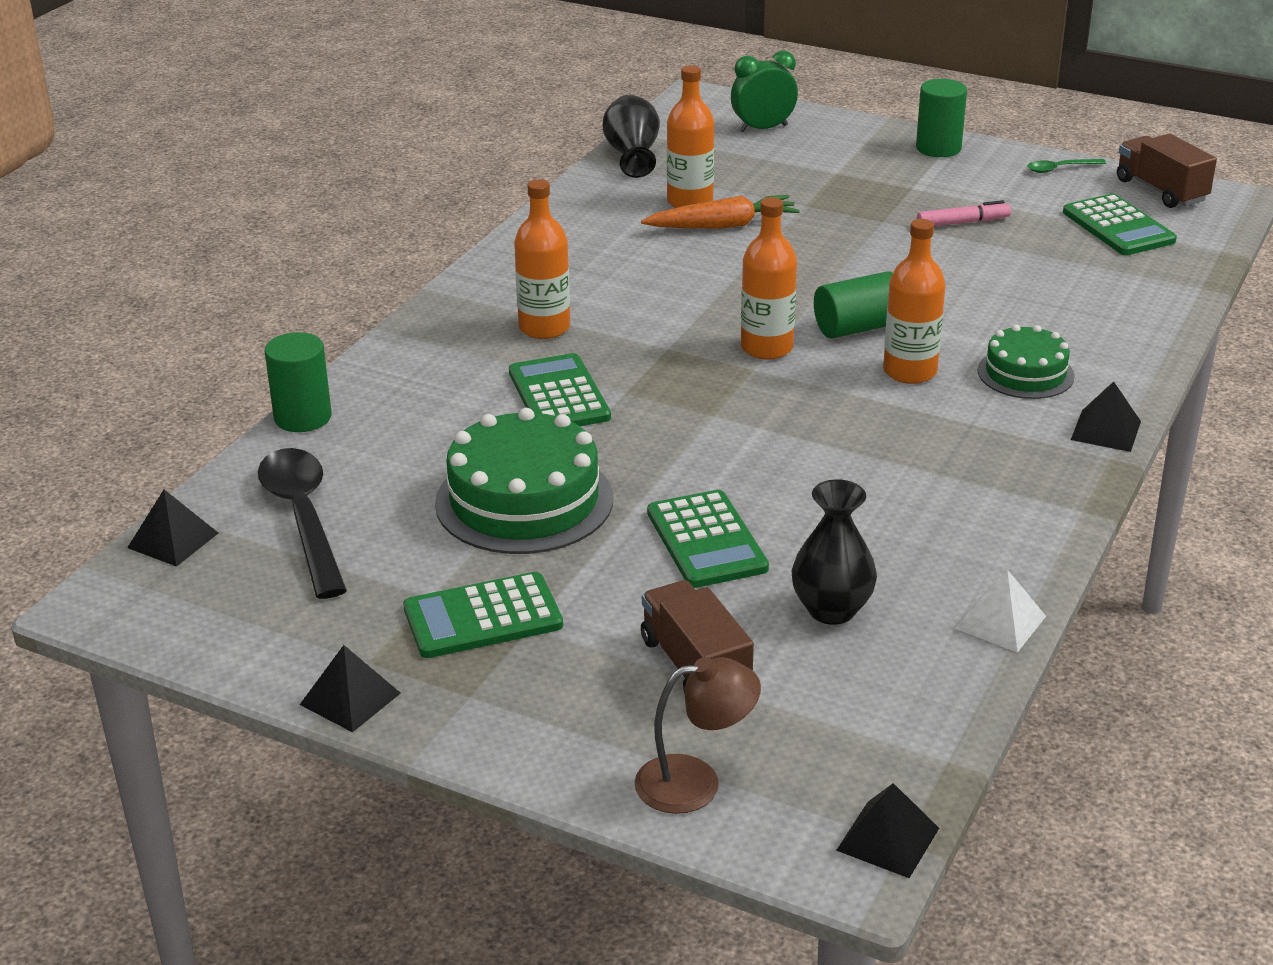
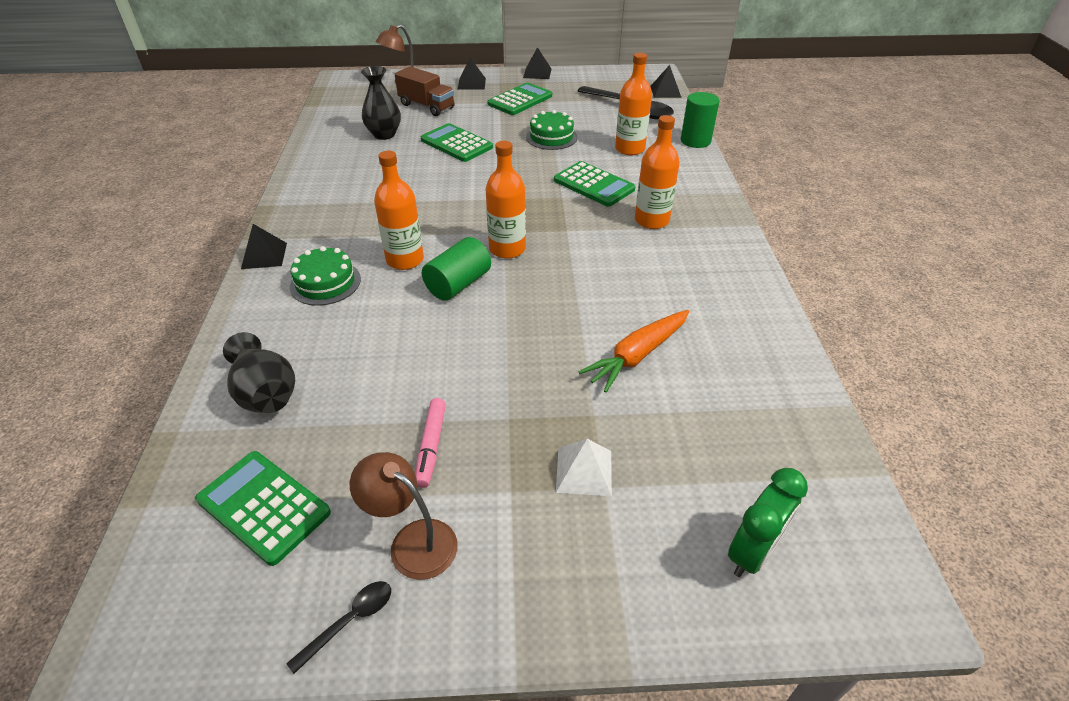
camera: 150 degrees right, 10 degrees up
green cake [435,408,613,554] -> green cake [526,110,578,150], size x0.59
black vase [603,95,660,178] -> black vase moved to [223,332,295,413]
orange bottle [667,65,714,208] -> orange bottle moved to [615,53,652,155]
black pyramid [836,783,939,878] -> black pyramid moved to [457,58,486,90]
green cylinder [916,79,967,157] -> none
pink marker [917,200,1011,226] -> pink marker turned 45 degrees counterclockwise [415,398,446,488]
white pyramid [955,569,1046,653] -> white pyramid moved to [556,439,612,496]
green spoon [1028,159,1106,173] -> black spoon [286,581,391,674]
brown truck [1117,134,1217,208] -> none
none -> brown lamp [350,452,458,580]

